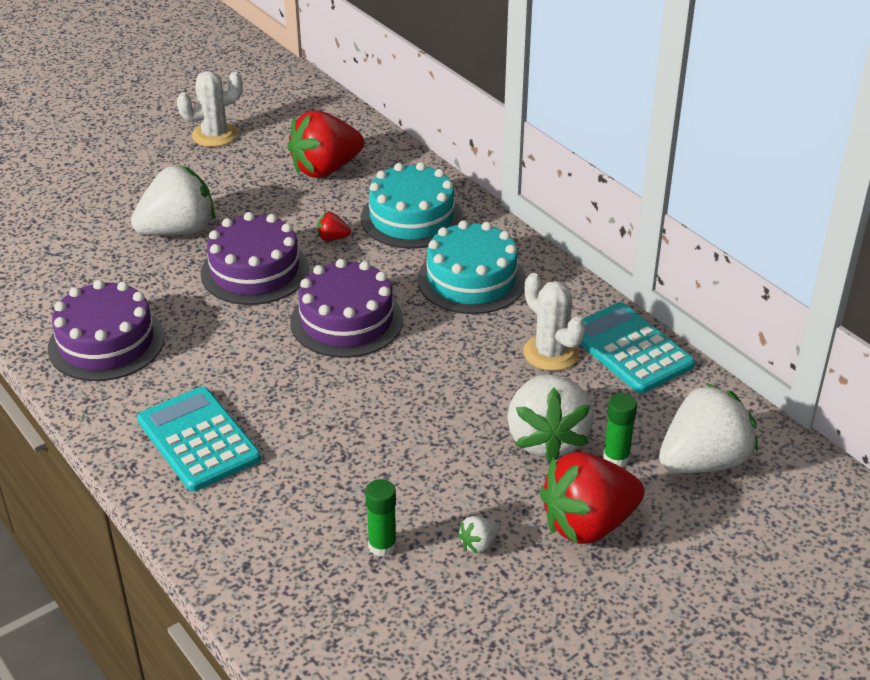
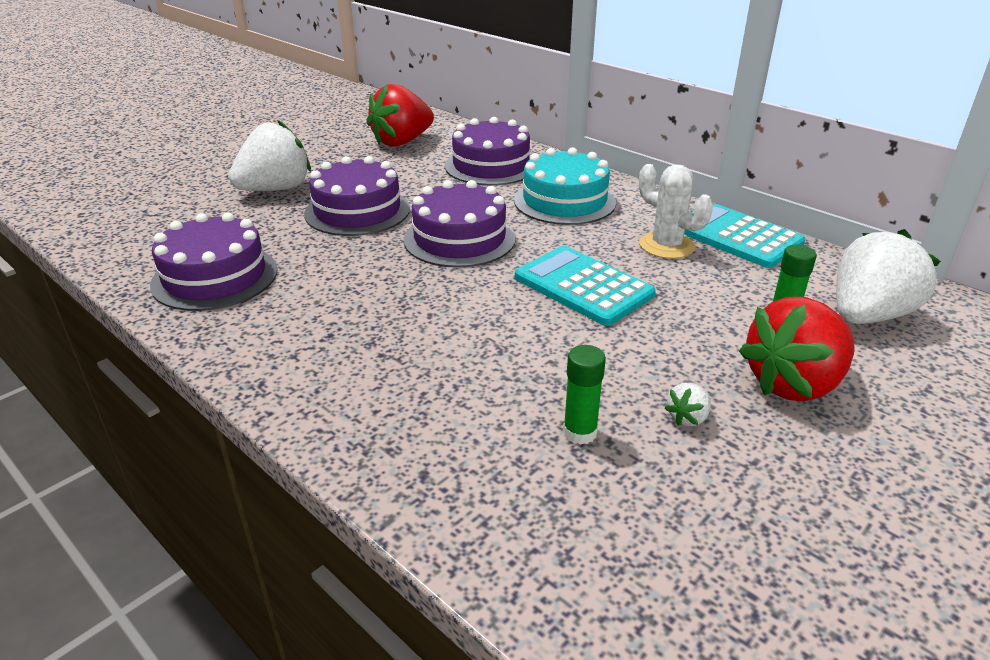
camera: 10 degrees left, 5 degrees down
turquoise calculator [137,386,261,491] -> turquoise calculator moved to [515,246,656,326]
white cactus [177,71,242,147] -> none
red strawberry [317,212,351,241] -> none
turquoise cake [361,162,463,249] -> purple cake [445,117,531,185]
white strawberry [507,374,594,462] -> none

